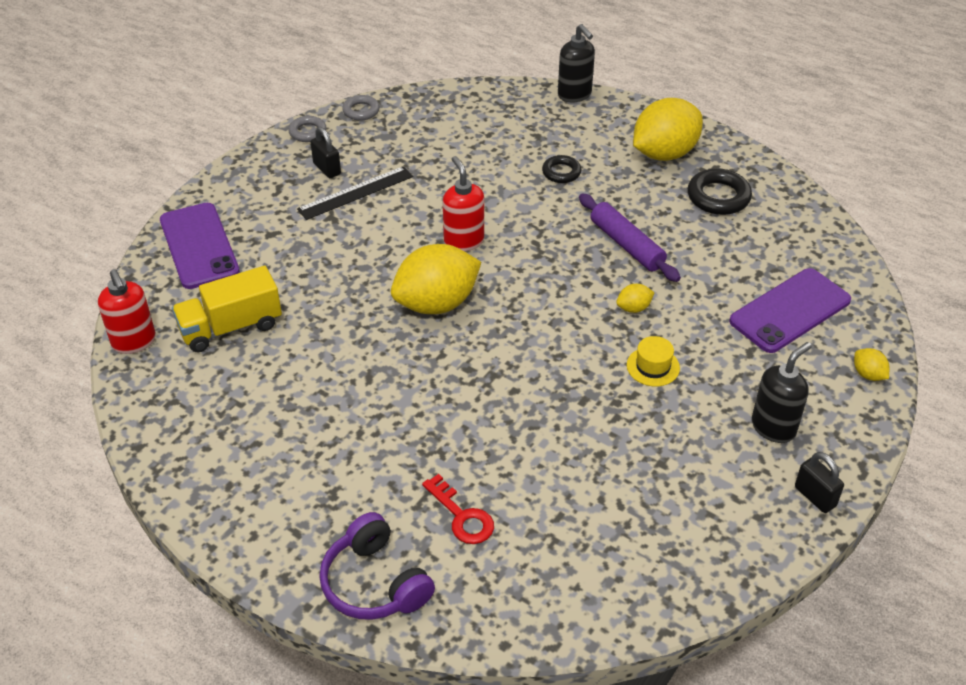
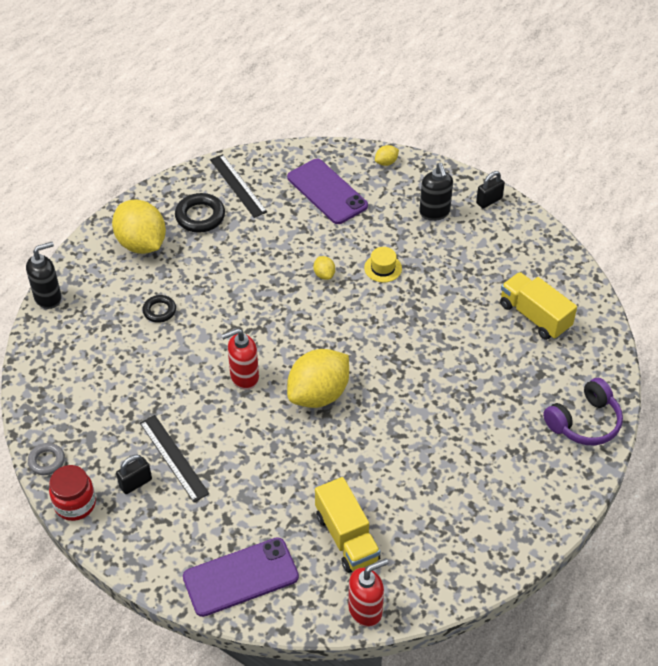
camera: 90 degrees left, 5 degrees up
grey ring [288,116,327,142] -> red jar [49,465,96,521]
yellow lemon [391,244,481,314] -> yellow lemon turned 75 degrees clockwise [287,349,349,408]
red key [422,474,494,544] -> none
purple rolling pin [579,193,681,282] -> none
black soap dispenser [752,342,812,443] -> black soap dispenser turned 150 degrees counterclockwise [419,163,453,221]
none -> black ruler [210,154,267,218]
none -> yellow truck [500,272,577,340]

